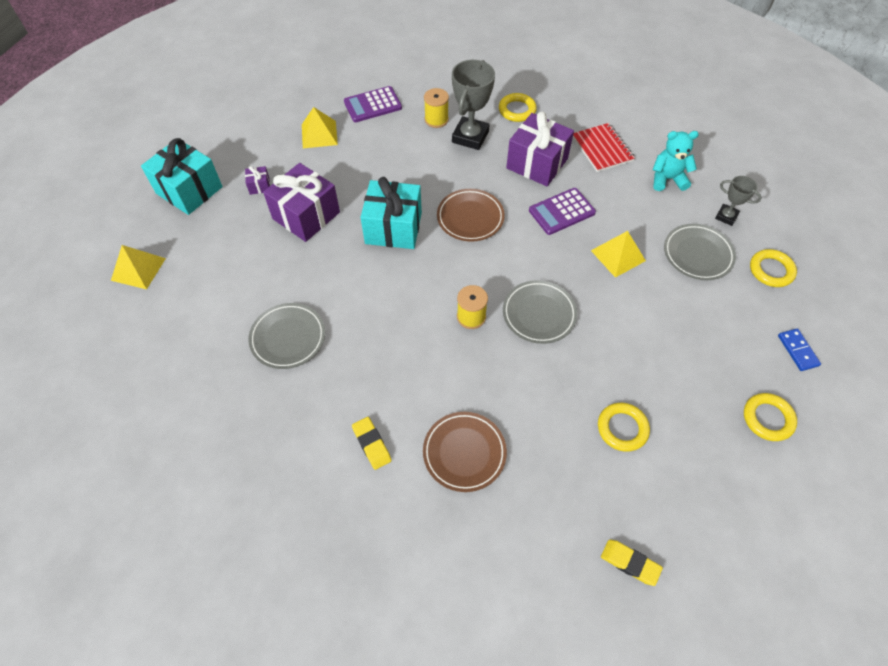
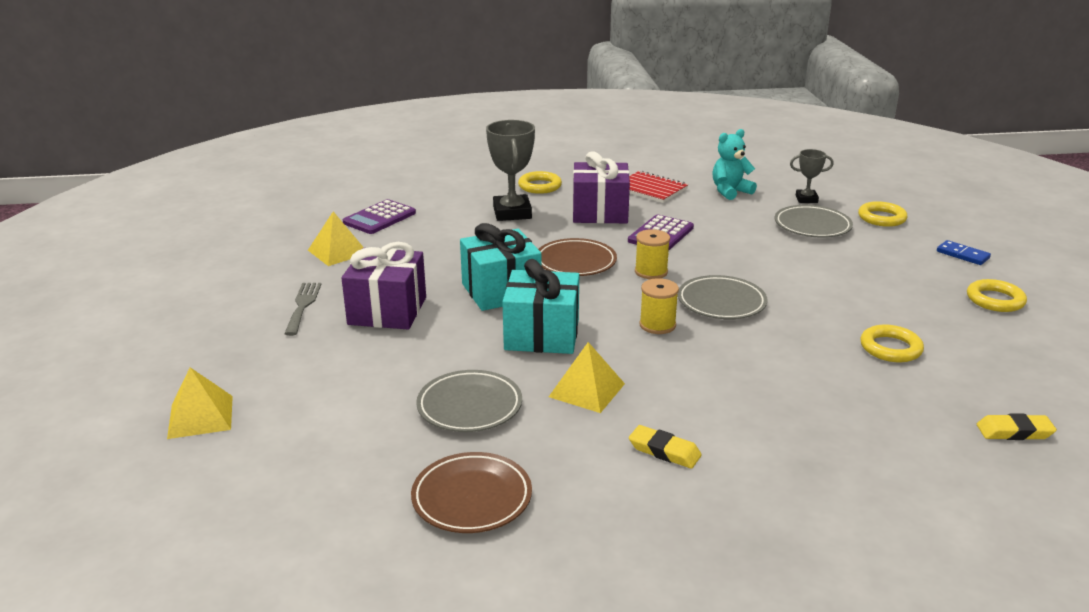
camera: 30 degrees left, 30 degrees down
turquoise gift [141,138,222,215] -> turquoise gift moved to [502,259,579,354]
purple gift [245,166,270,195] -> grey fork [285,283,321,336]
brown plate [423,412,507,492] -> brown plate moved to [411,452,532,533]
yellow spool [424,88,449,128] -> yellow spool moved to [635,229,670,279]
yellow pyramid [591,231,646,278] -> yellow pyramid moved to [549,342,625,413]

